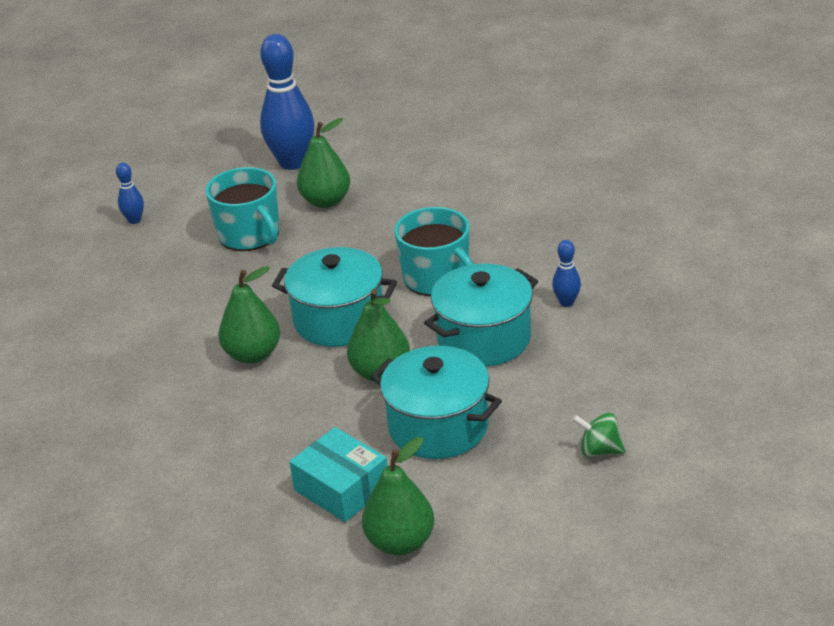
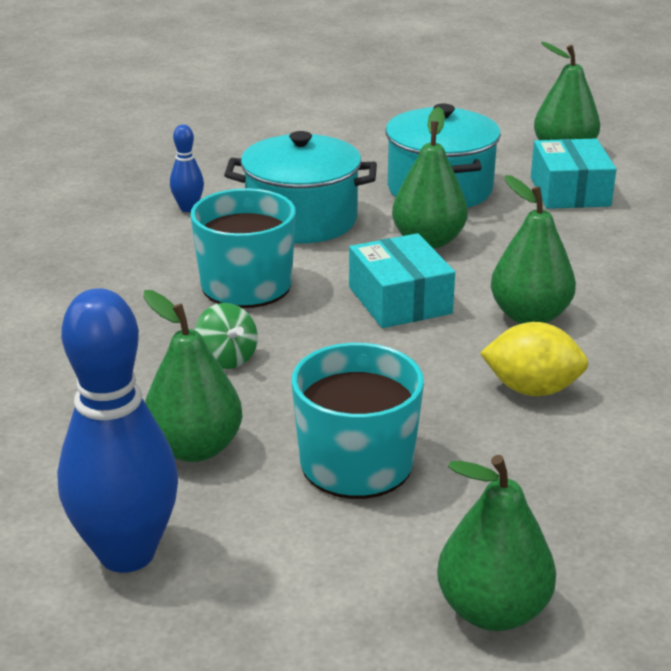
camera: 140 degrees left, 5 degrees down
blue bowling pin [116,163,144,224] -> green pear [437,455,556,631]
turquoise pot [272,247,397,347] -> turquoise box [349,233,455,328]
green spinning top [572,413,626,457] -> green spinning top moved to [195,303,258,369]
none -> yellow lemon [480,322,589,396]

